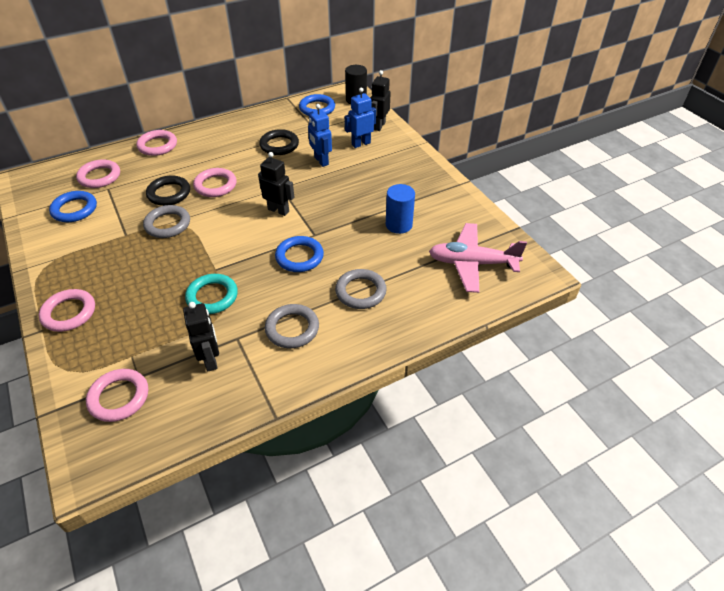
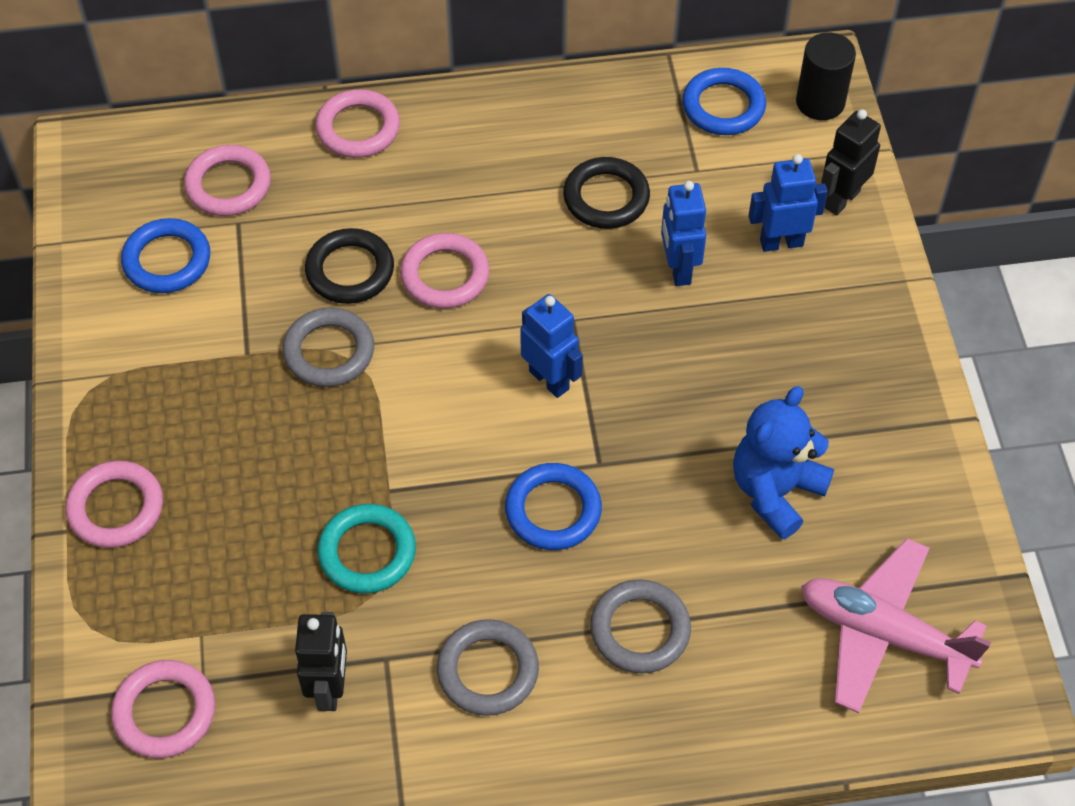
camera: 20 degrees right, 10 degrees up
black robot [258,152,294,216] -> blue robot [520,294,583,398]
blue cylinder [386,184,415,234] -> blue teddy bear [733,386,834,539]

